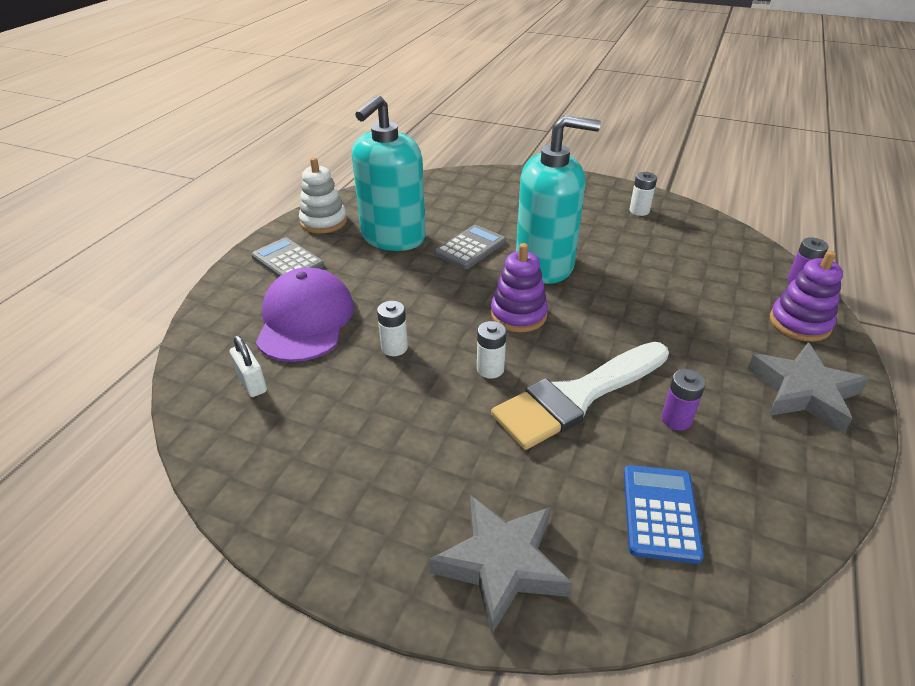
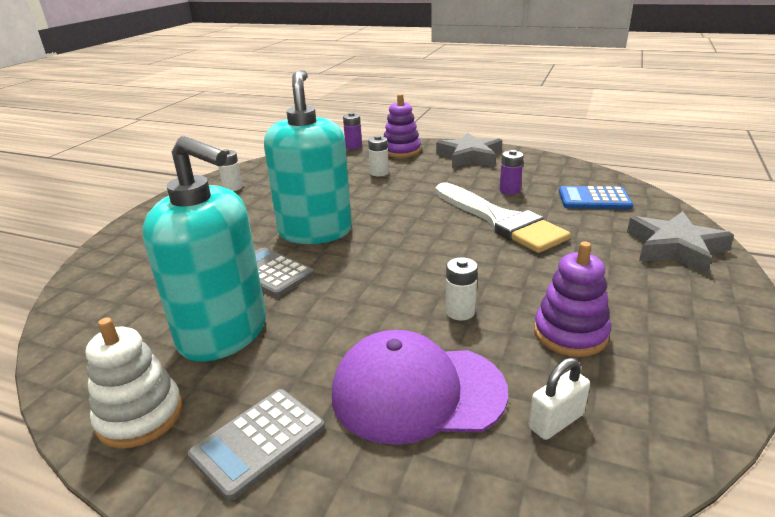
camera: 90 degrees left, 10 degrees down
white battery [477,321,507,379] -> white battery moved to [368,135,389,176]
purple stacking toy [490,243,548,332] -> purple stacking toy moved to [534,241,611,357]

